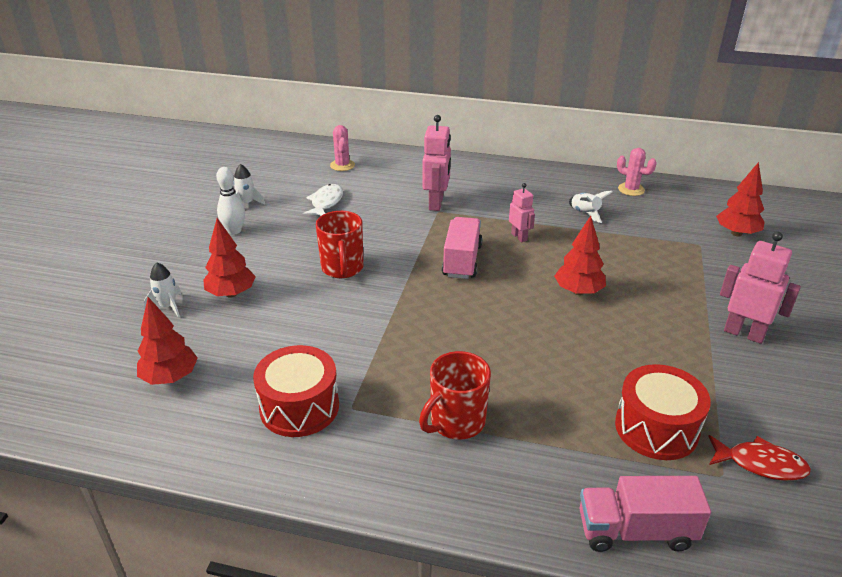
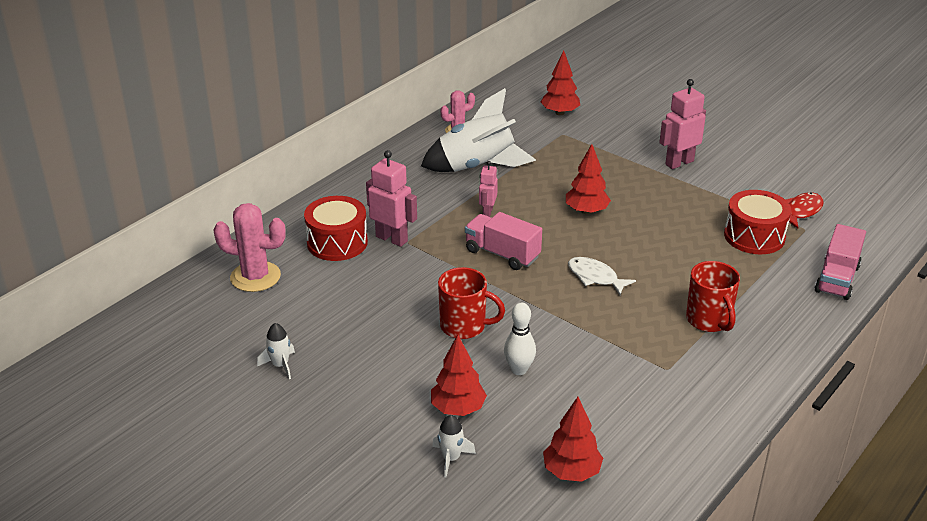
camera: 65 degrees left, 0 degrees up
white bowling pin [216,167,245,235] -> white bowling pin moved to [504,303,536,375]
red drum [253,345,339,437] -> red drum moved to [304,196,368,261]
white fish [303,184,343,216] -> white fish moved to [568,257,636,295]
pink cactus [330,125,355,171] -> pink cactus [213,203,286,292], size x1.62
pink robot [509,183,535,242] -> pink robot turned 75 degrees counterclockwise [479,161,498,217]
white rocket [569,191,612,223] -> white rocket [421,88,536,172], size x2.40

